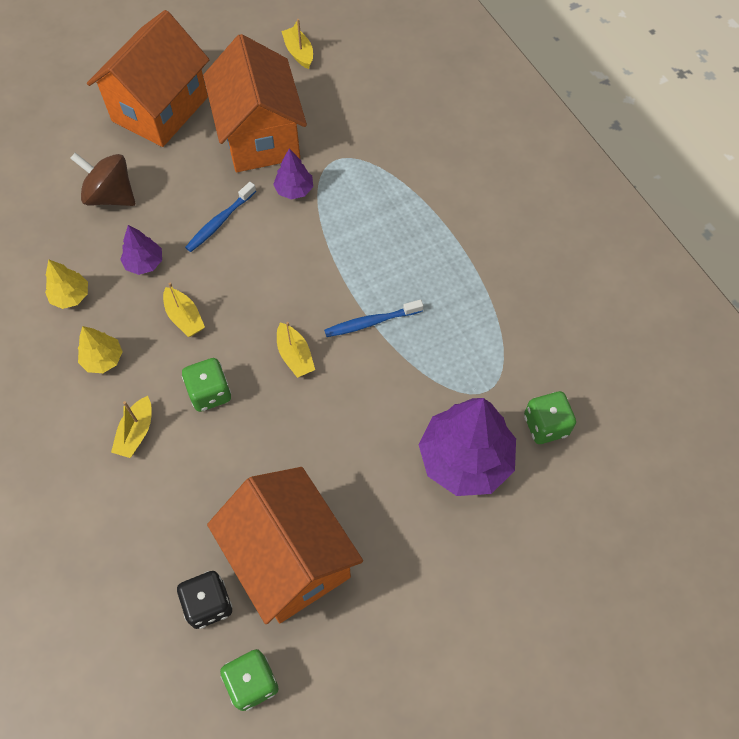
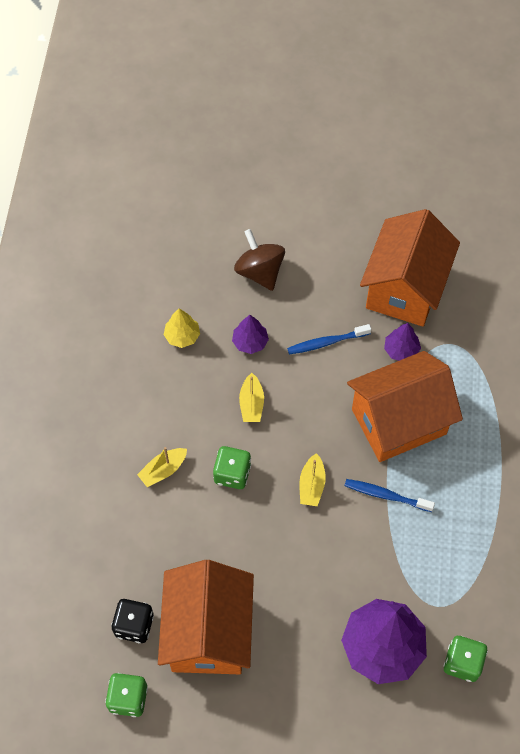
camera: 35 degrees right, 0 degrees up
yellow tree [78,326,123,373] -> none
orange house [87,10,209,147] -> orange house moved to [347,351,463,462]
yellow boat [281,19,313,69] -> none

